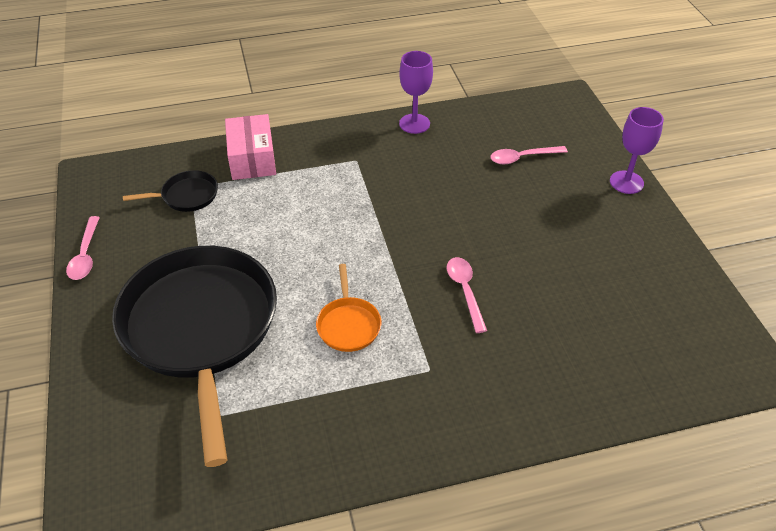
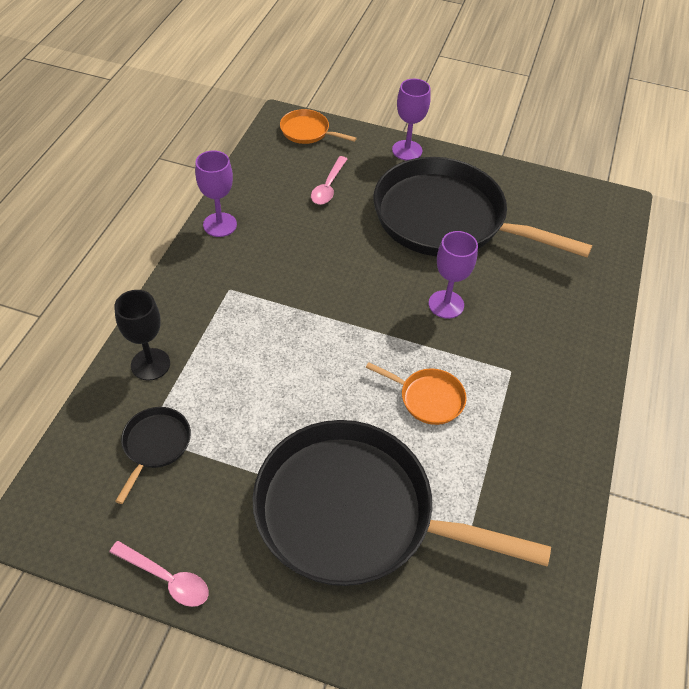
camera: 60 degrees left, 5 degrees up
pink box [225,114,276,180] -> black goblet [114,290,170,381]
pink spoon [447,257,487,333] -> purple goblet [428,231,478,319]
none -> orange pan [280,109,357,144]
none -> black pan [373,157,592,258]

